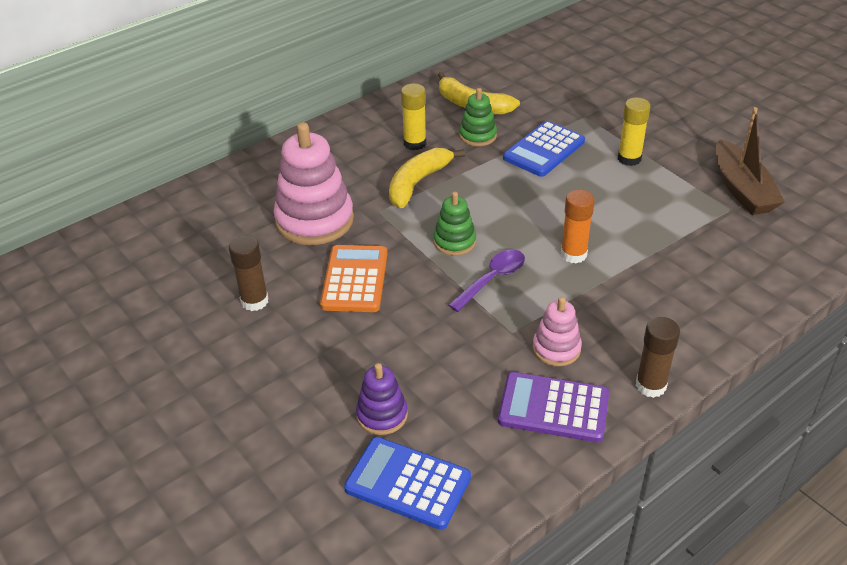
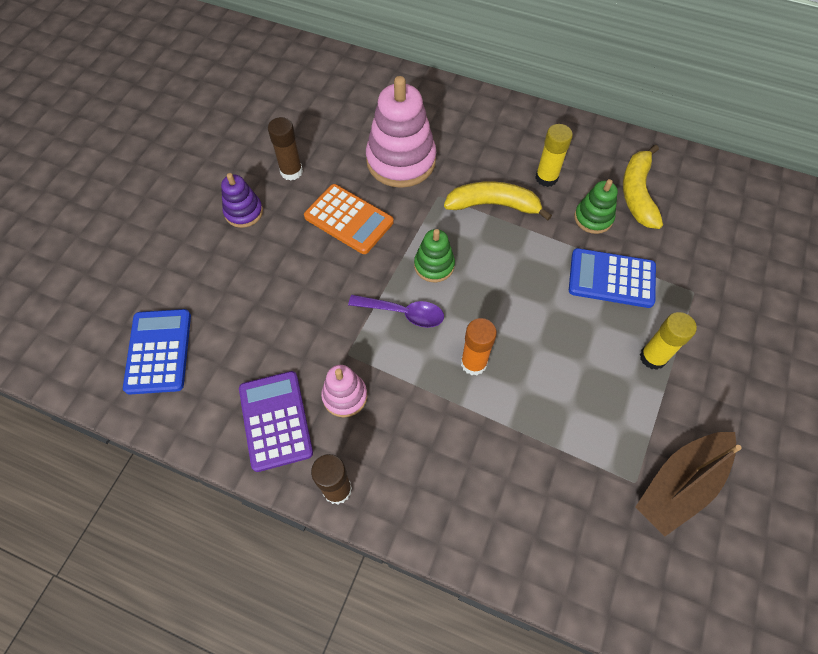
camera: 60 degrees right, 20 degrees up
orange calculator [320,245,388,312] -> orange calculator turned 60 degrees clockwise [304,184,394,254]
purple stacking toy [356,363,408,435] -> purple stacking toy moved to [221,173,263,228]

